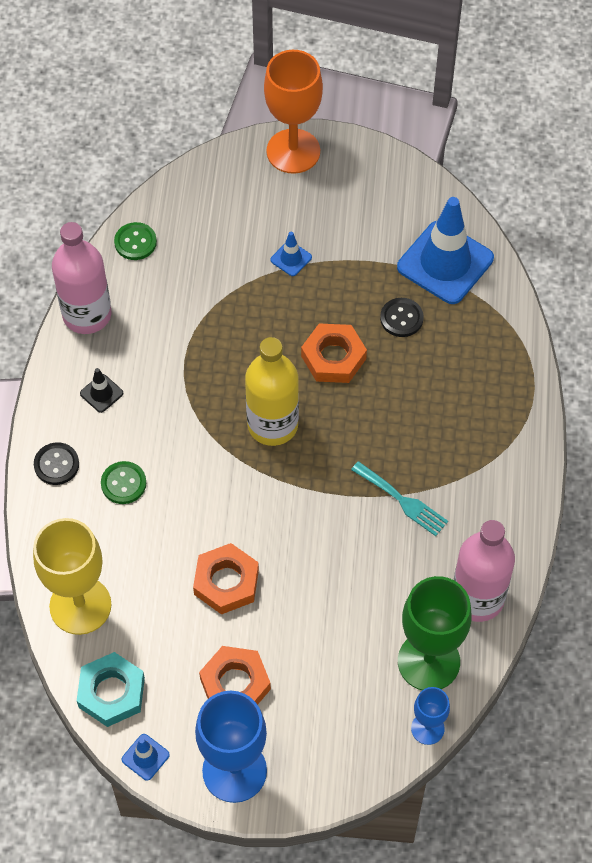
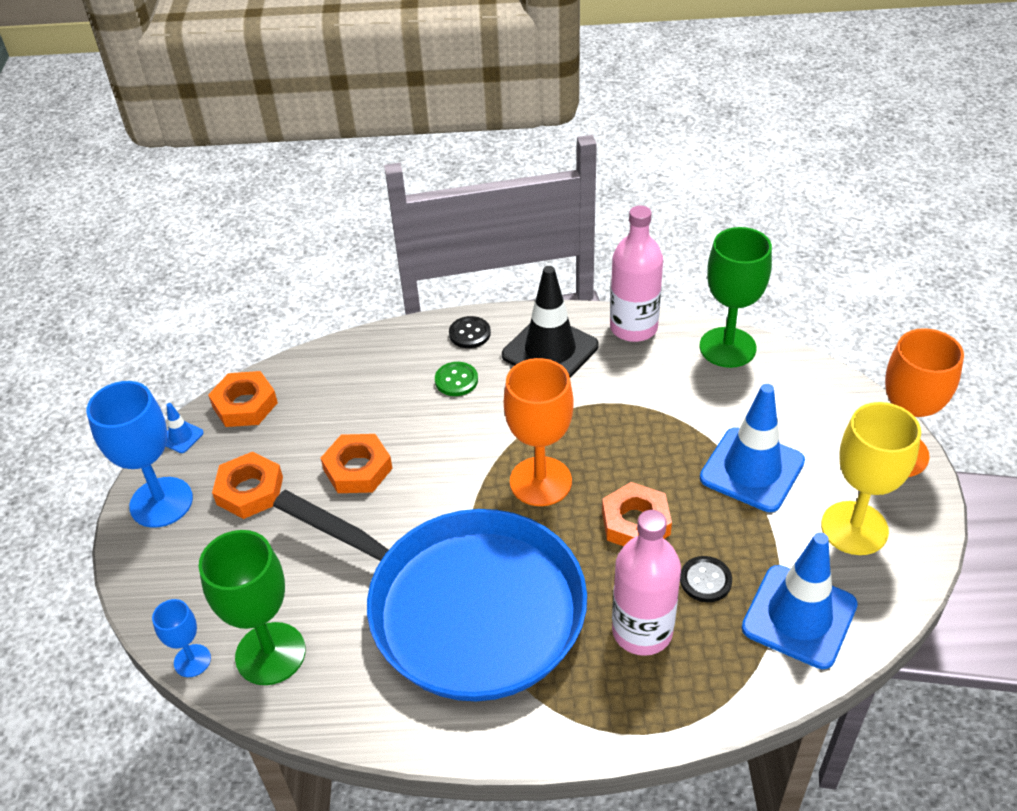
camera: 85 degrees right, 15 degrees down
yellow goblet [33,518,112,635] -> yellow goblet moved to [821,402,921,555]
turquoise nut [77,652,145,727] -> orange nut [208,371,278,427]
black traffic cone [80,368,123,413] -> black traffic cone [502,266,599,378], size x2.35
green button [114,222,157,260] -> green goblet [700,227,772,368]
yellow bottle [245,337,299,446] -> orange goblet [504,358,574,506]
blue traffic cone [270,231,312,276] -> blue traffic cone [700,384,805,512], size x2.35
turquoise fork [351,461,448,536] -> blue pan [273,490,587,701]
pink bottle [454,520,515,622] -> pink bottle moved to [612,510,681,656]

